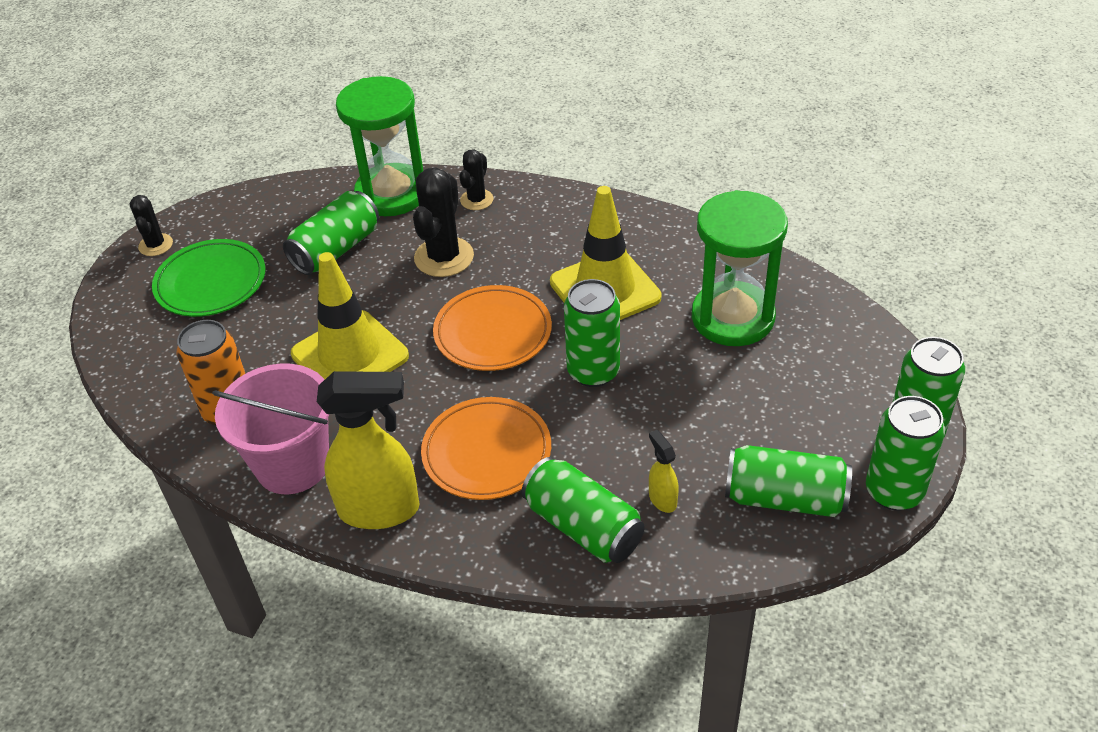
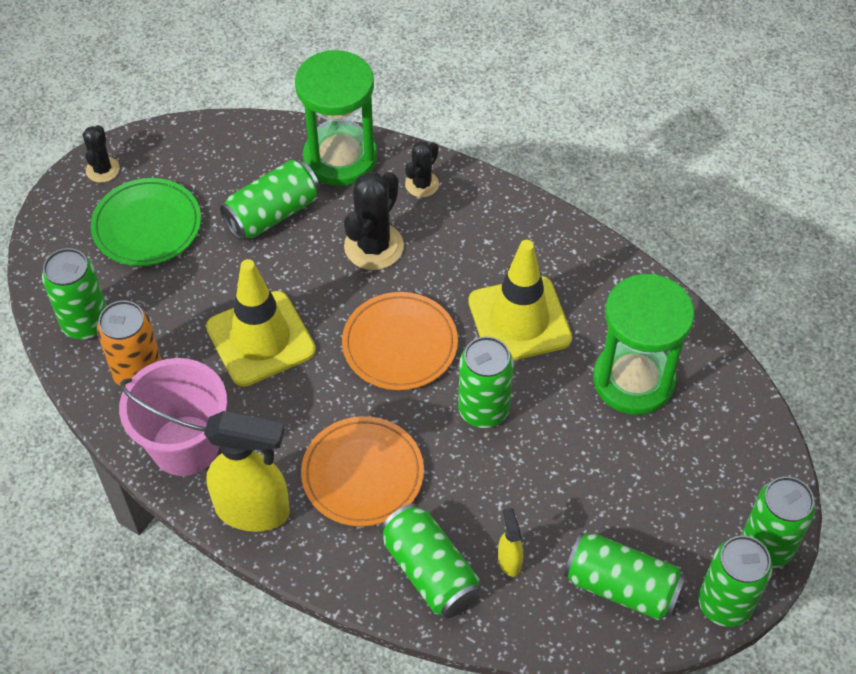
camera: 10 degrees right, 10 degrees up
none -> green can [42,248,107,340]

